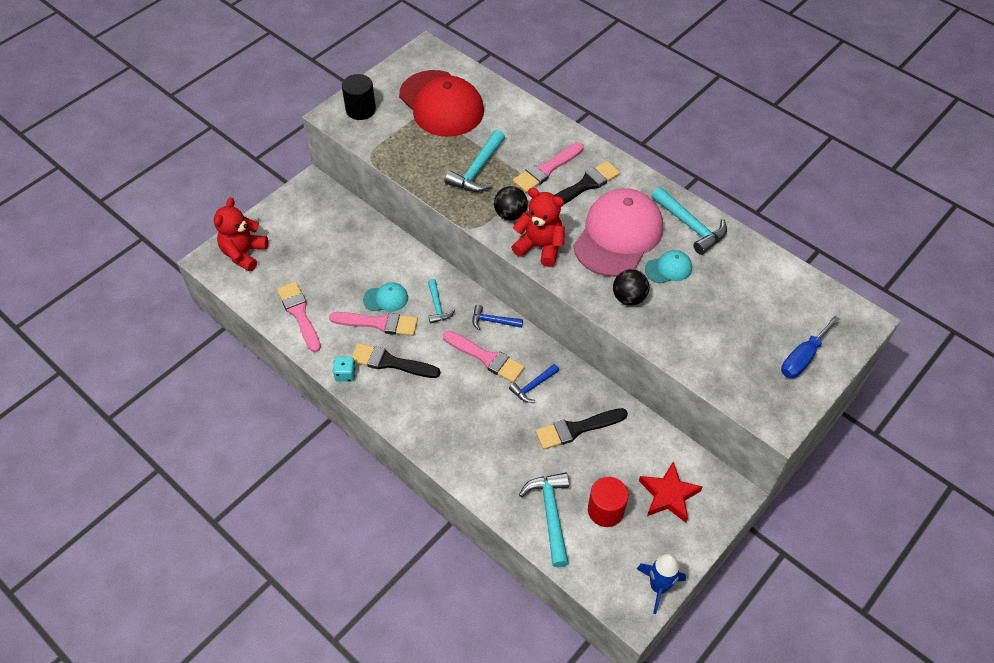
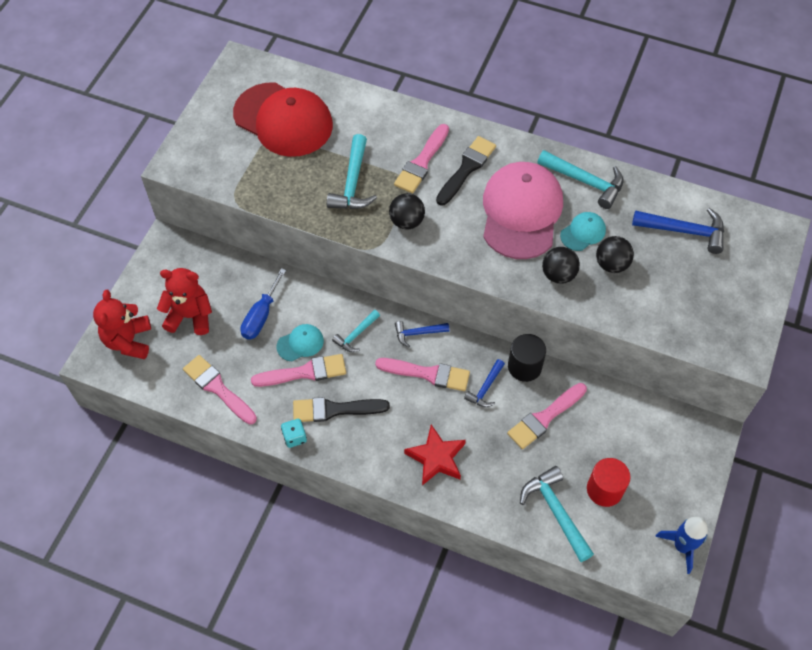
camera: 20 degrees left, 5 degrees up
black cylinder [342,74,376,120] -> black cylinder moved to [508,334,546,382]
turquoise hammer [428,279,455,324] -> turquoise hammer turned 75 degrees clockwise [332,310,380,352]
red teddy bear [511,188,565,267] -> red teddy bear moved to [157,268,212,335]
black brush [535,408,628,450] -> pink brush [507,383,587,449]
red star [639,462,703,523] -> red star moved to [404,424,466,485]
blue screwdriver [781,316,839,378] -> blue screwdriver moved to [241,268,286,340]
none -> black ball [596,236,634,273]
none -> blue hammer [632,208,724,254]

